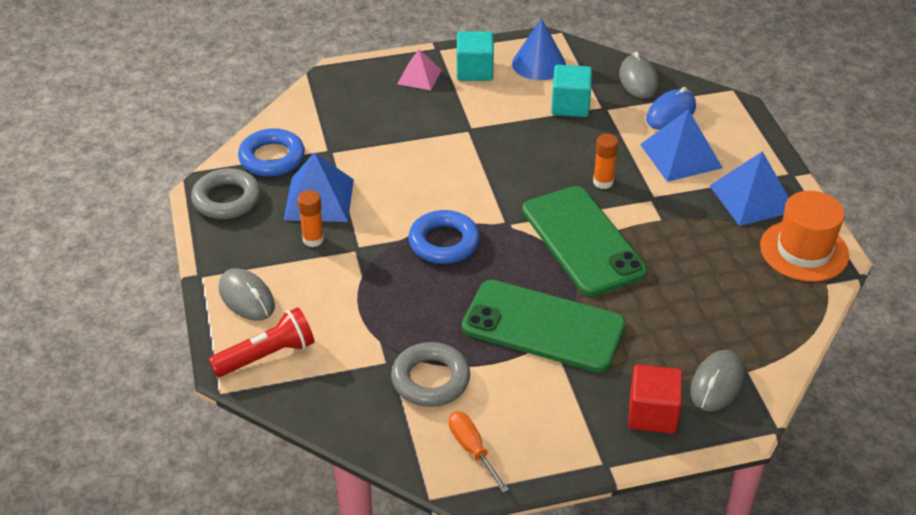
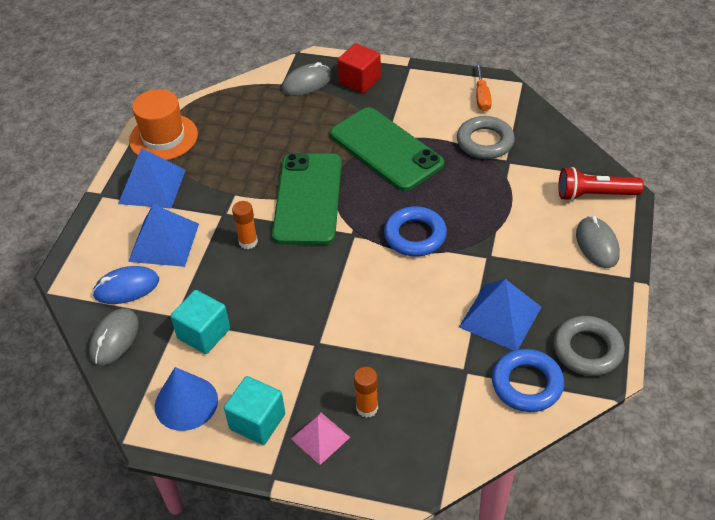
camera: 150 degrees left, 5 degrees up
orange glue stick [298,190,324,247] -> orange glue stick moved to [354,367,378,418]

